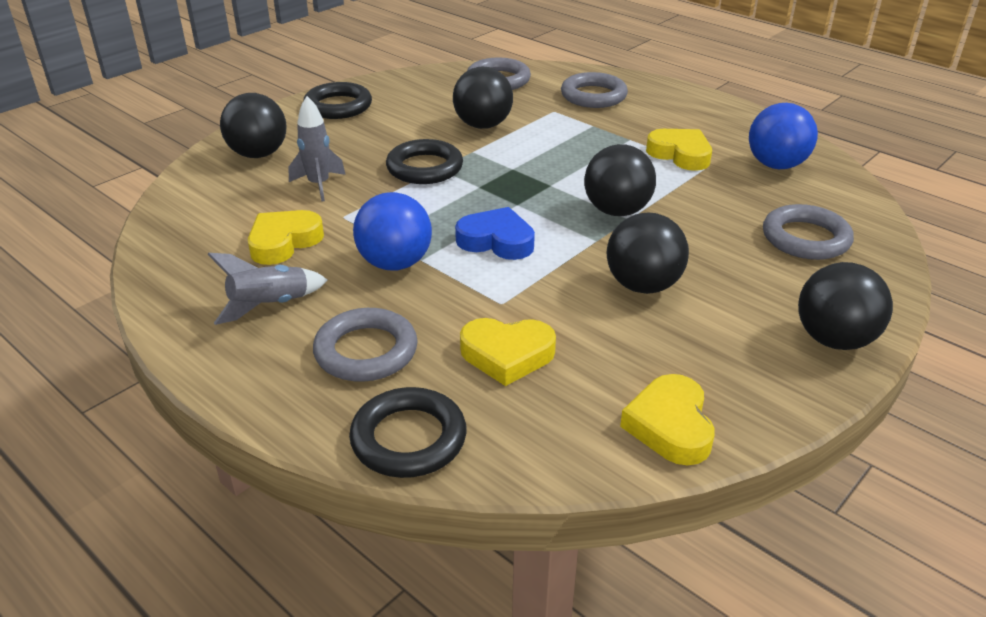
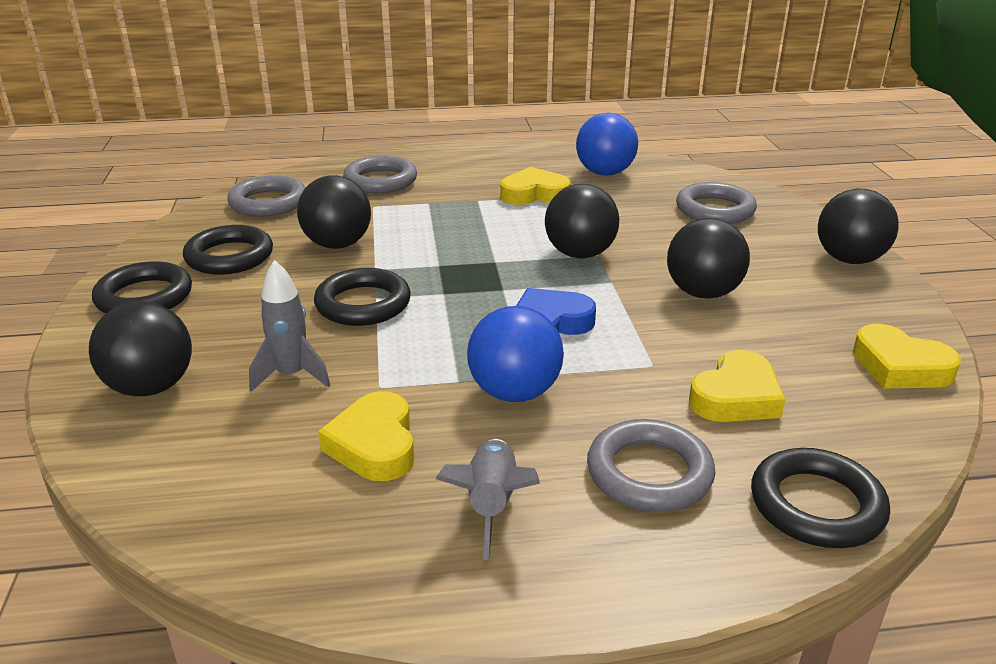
camera: 50 degrees left, 5 degrees down
none -> black ring [183,225,273,275]

